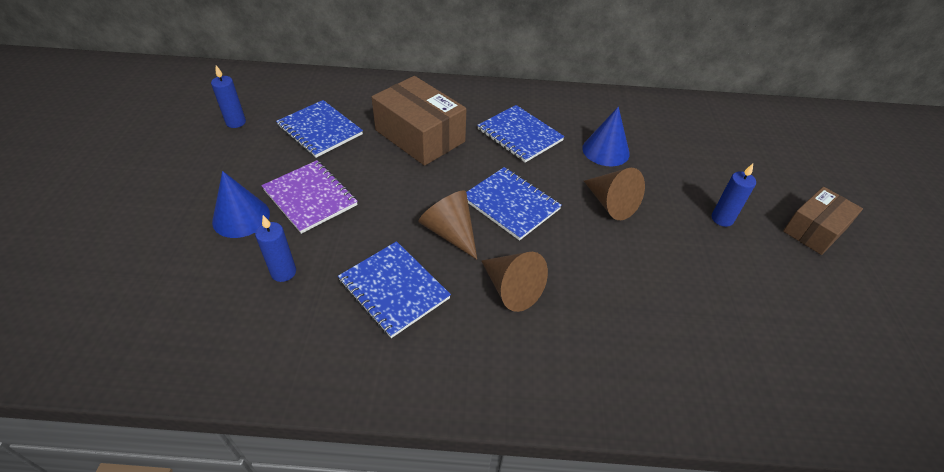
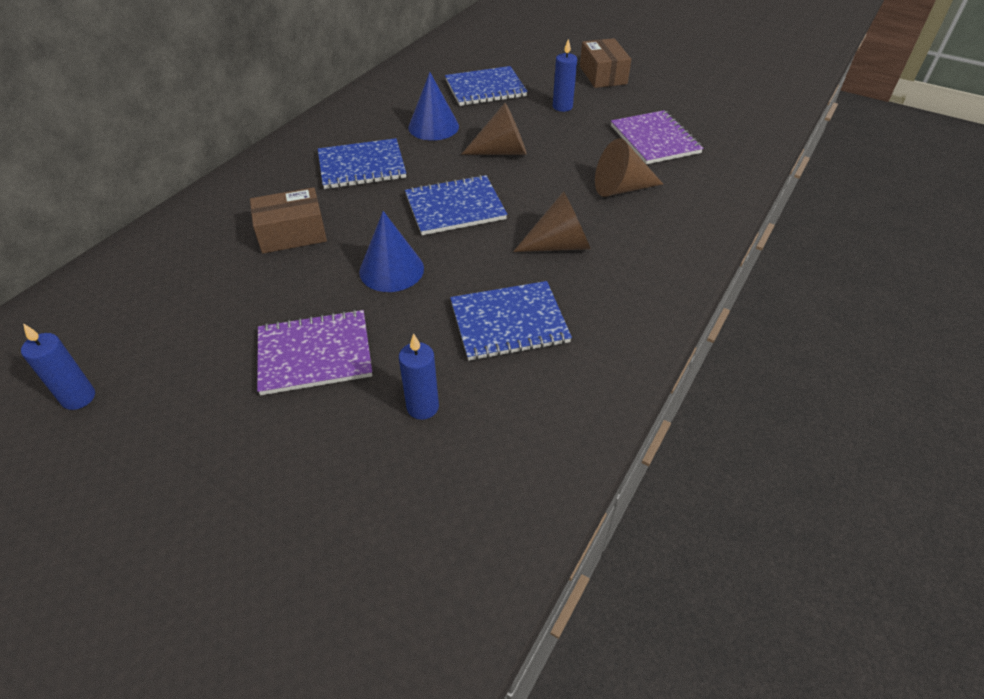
camera: 60 degrees left, 0 degrees up
blue cone [212,171,270,238] -> blue cone moved to [359,211,424,292]
blue notebook [276,100,363,158] -> blue notebook moved to [445,66,528,106]
brown box [372,76,466,166] -> brown box [250,187,327,253], size x0.64
brown cone [419,190,477,259] -> brown cone moved to [595,138,663,197]
none -> purple notebook [611,110,703,164]

